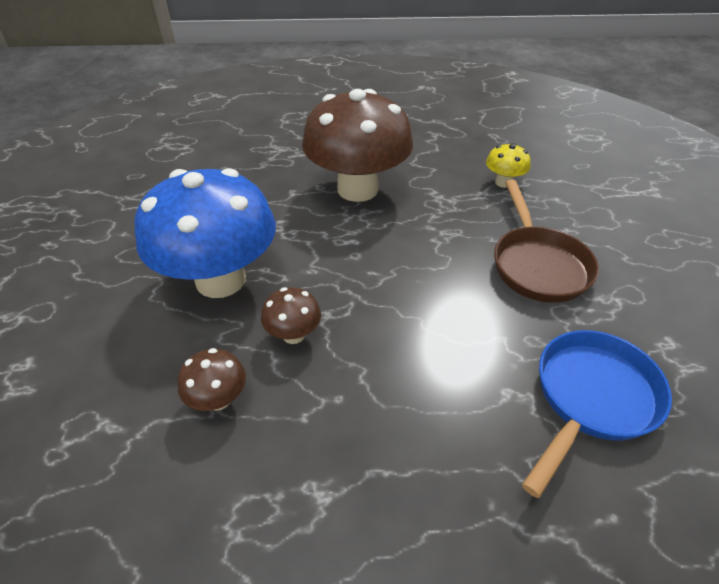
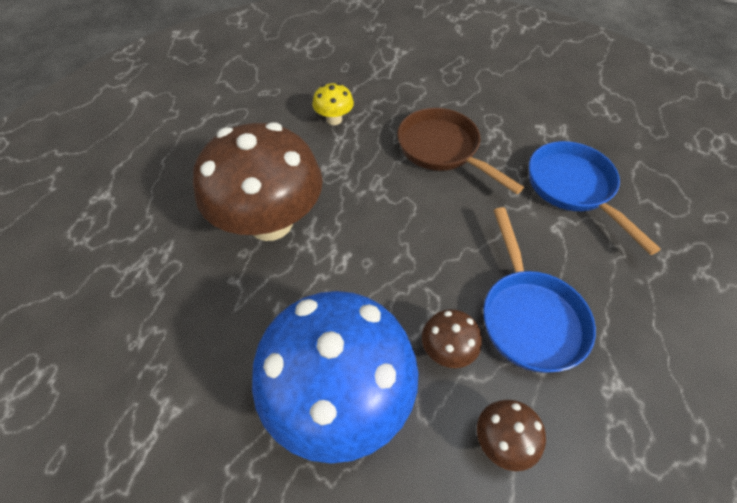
camera: 65 degrees left, 10 degrees up
brown pan [494,180,599,303] -> brown pan turned 150 degrees counterclockwise [397,108,524,194]
none -> blue pan [483,207,596,373]

